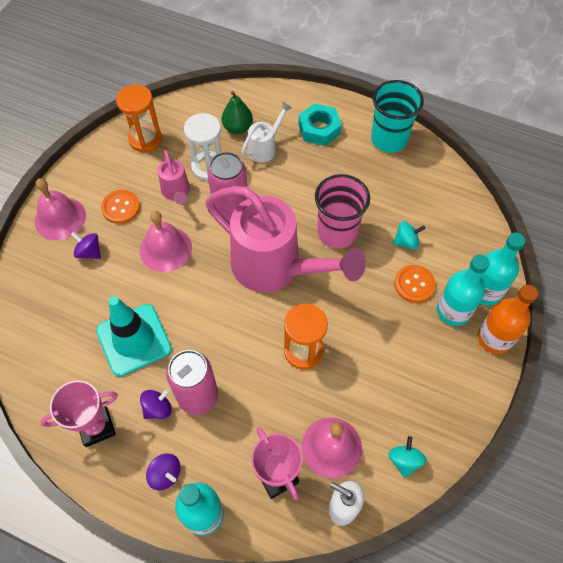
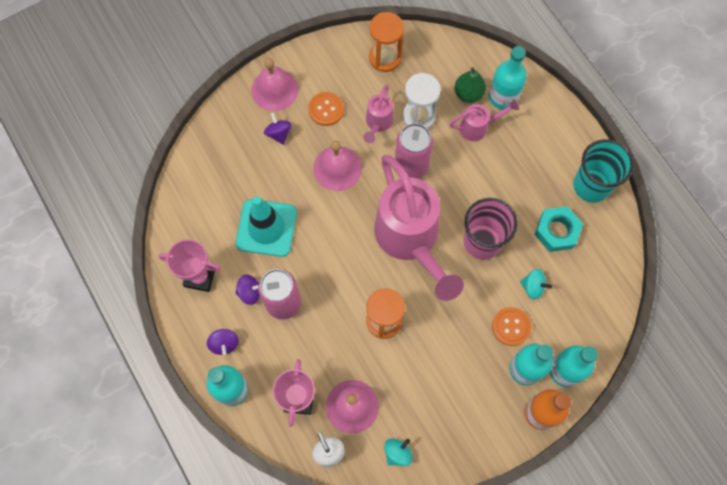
camera: 35 degrees right, 10 degrees up
white watering can [241,102,292,163] -> pink watering can [449,99,519,141]
turquoise nut [298,103,342,146] -> turquoise nut moved to [534,206,583,252]
none -> turquoise bottle [489,46,527,110]

